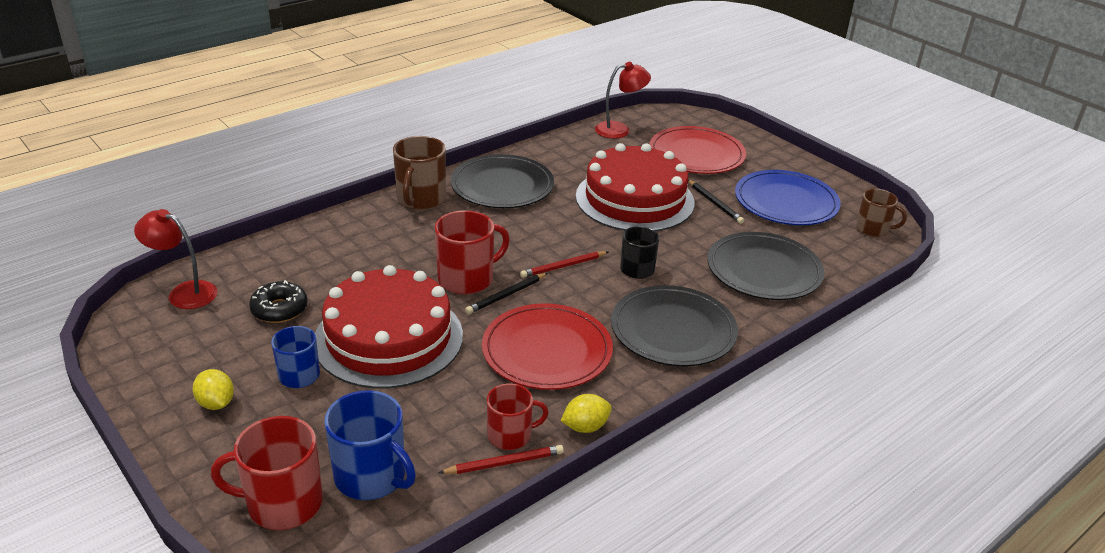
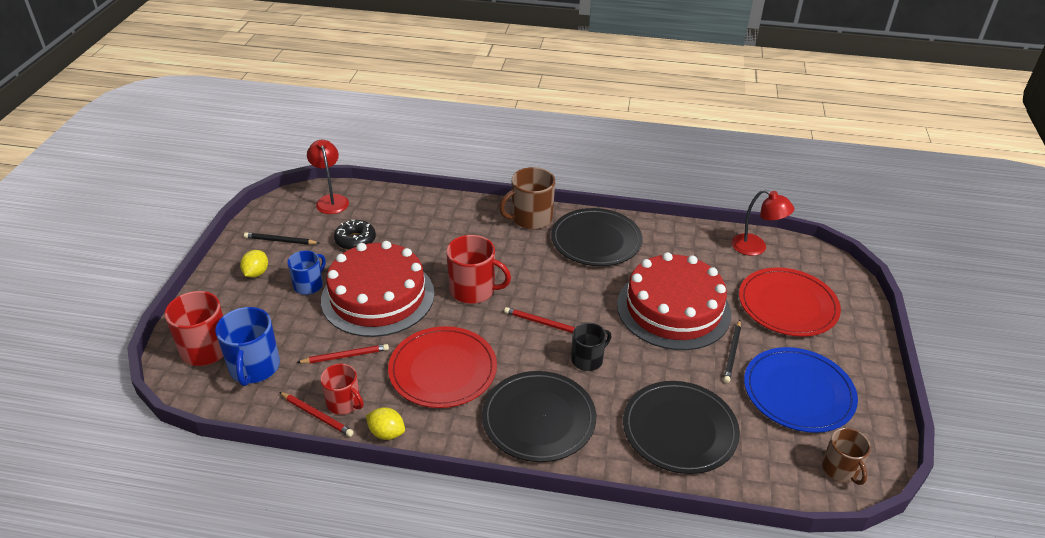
camera: 50 degrees right, 5 degrees up
black pencil [465,273,548,314] -> black pencil moved to [244,232,319,245]
none -> red pencil [296,344,389,363]

